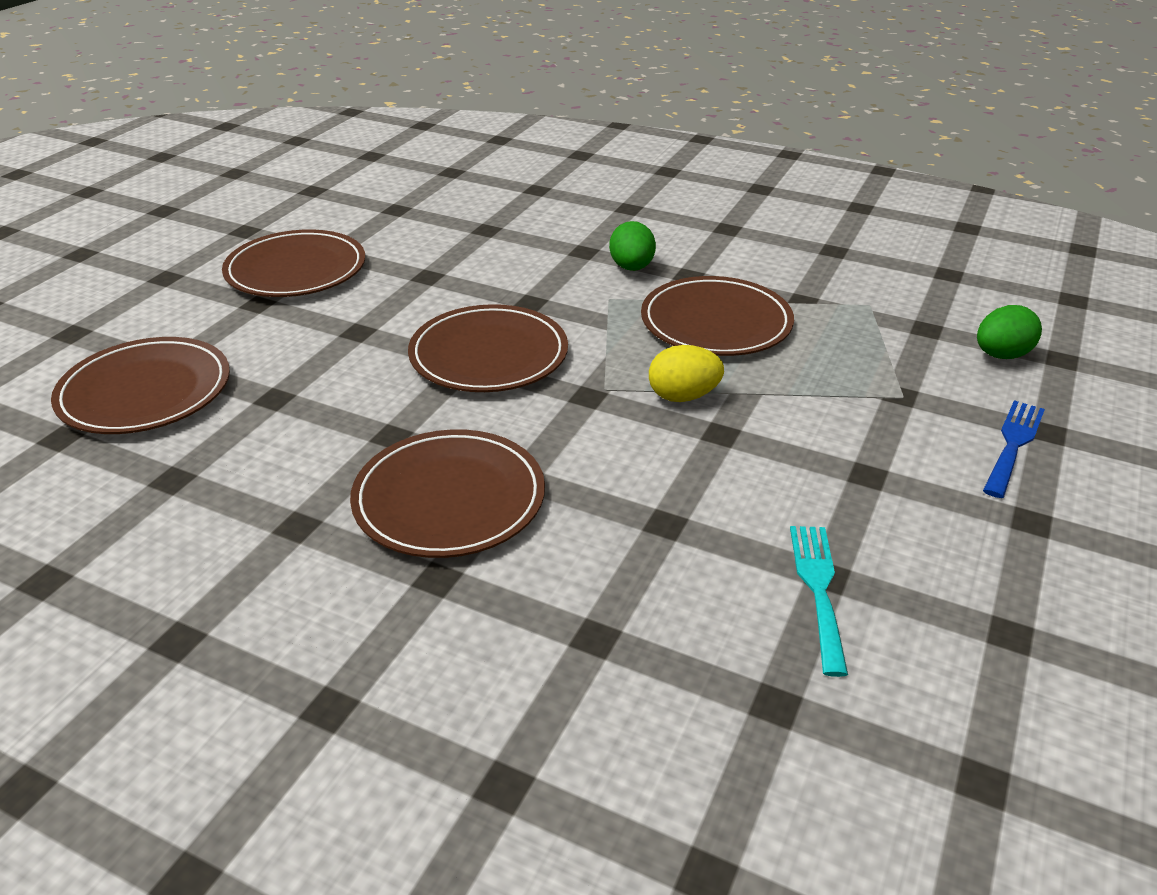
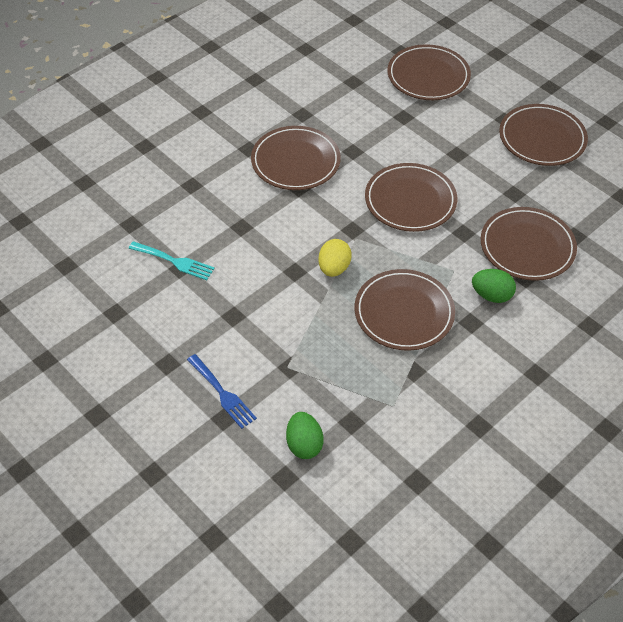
camera: 110 degrees right, 15 degrees up
none -> brown plate [481,207,577,281]

